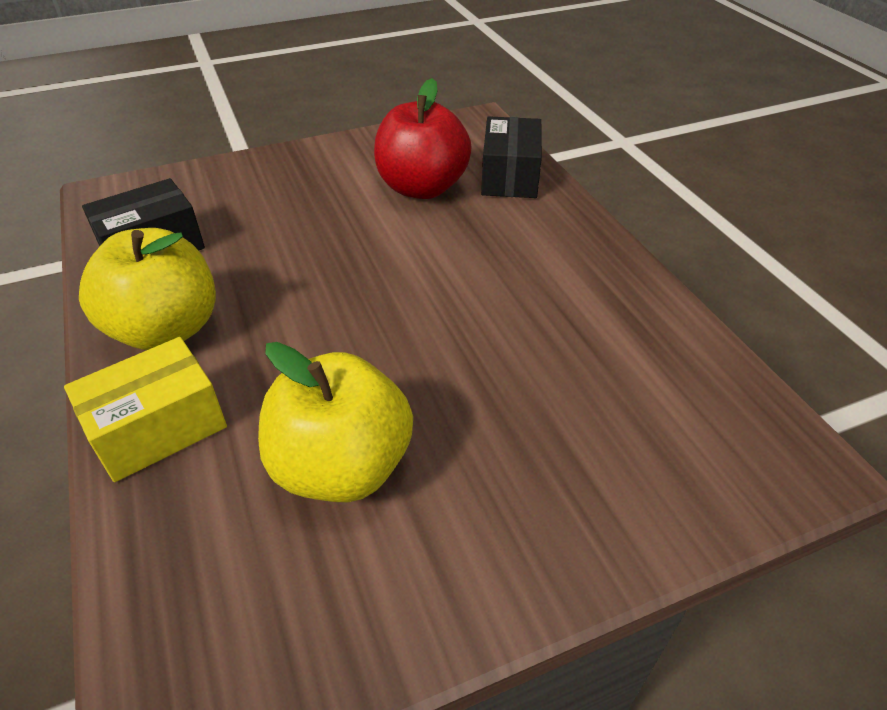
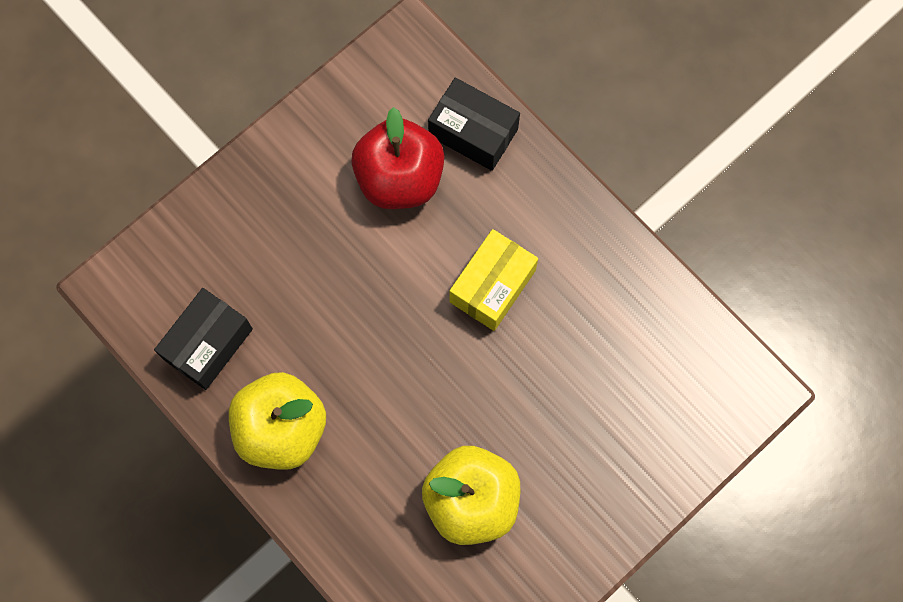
camera: 20 degrees left, 30 degrees up
yellow box [64,337,227,482] -> yellow box moved to [450,229,538,331]
black box [481,116,542,198] -> black box turned 45 degrees counterclockwise [428,77,520,171]

